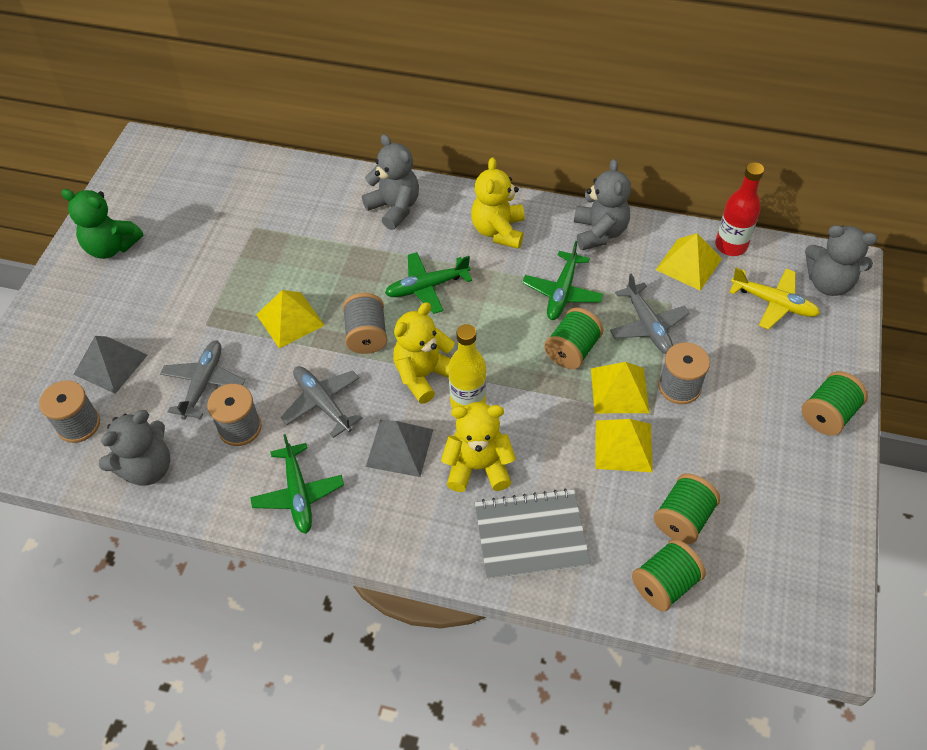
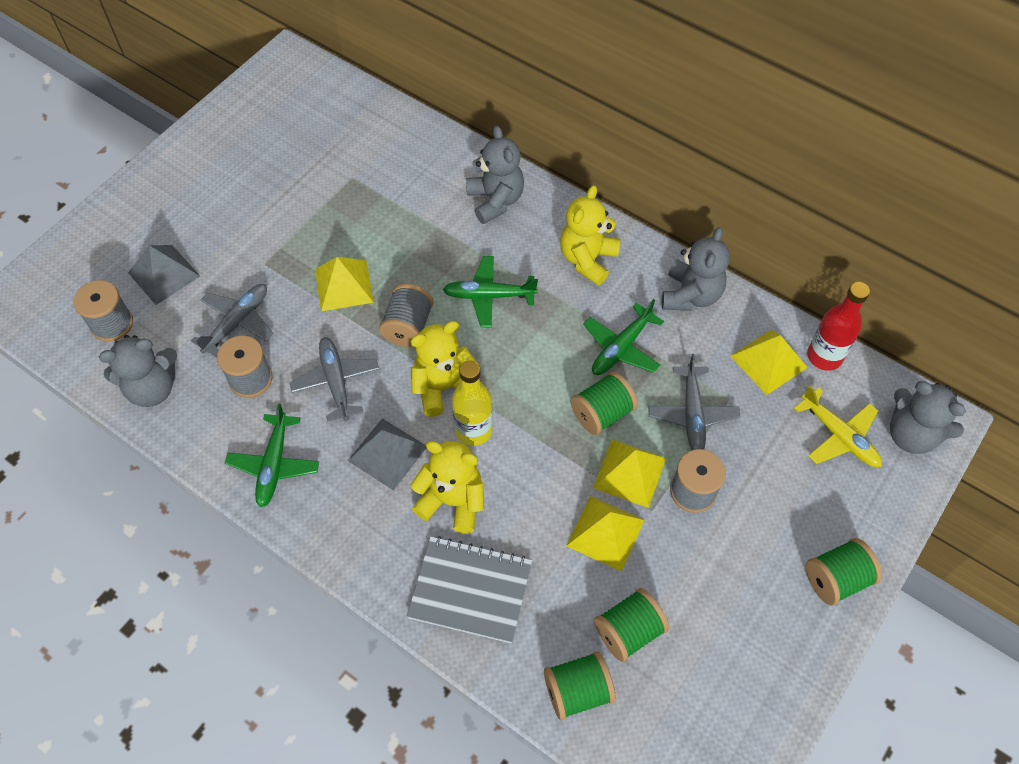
camera: 20 degrees right, 5 degrees up
green teddy bear [61,189,144,259] -> none

